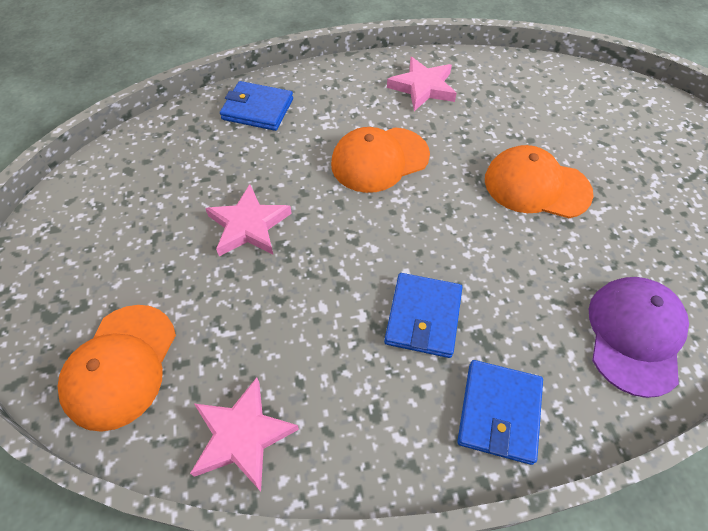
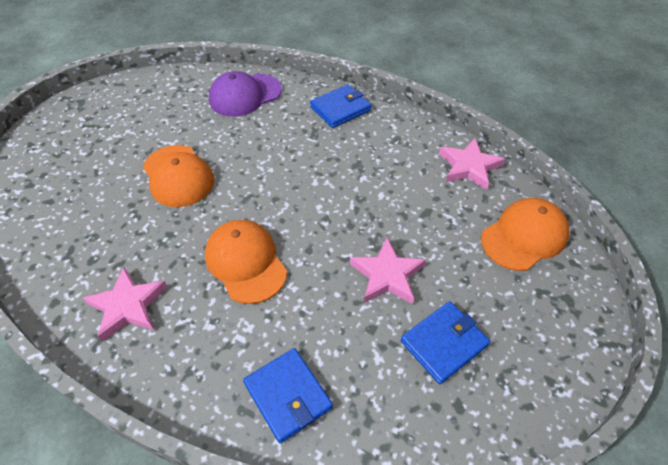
camera: 140 degrees left, 5 degrees down
orange cap [331,127,430,193] -> orange cap turned 135 degrees counterclockwise [205,220,287,304]
blue wallet [384,273,462,358] -> blue wallet moved to [401,301,490,384]

